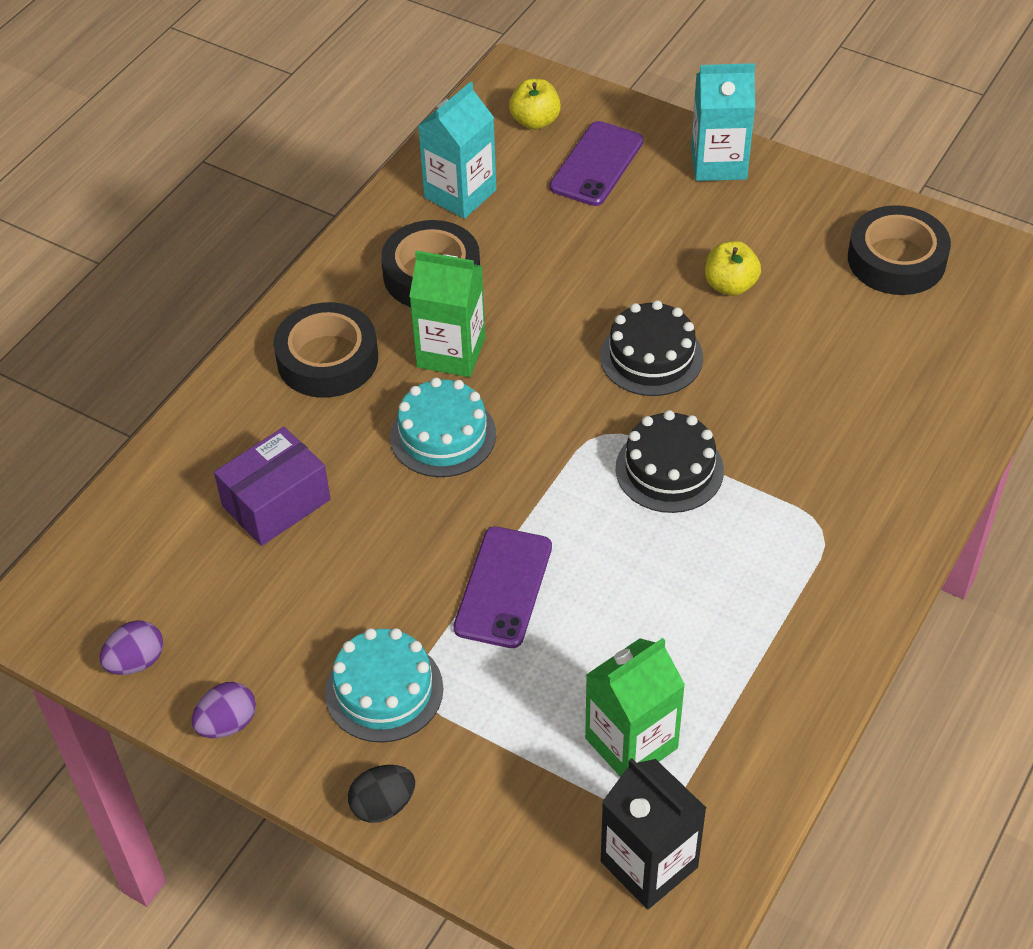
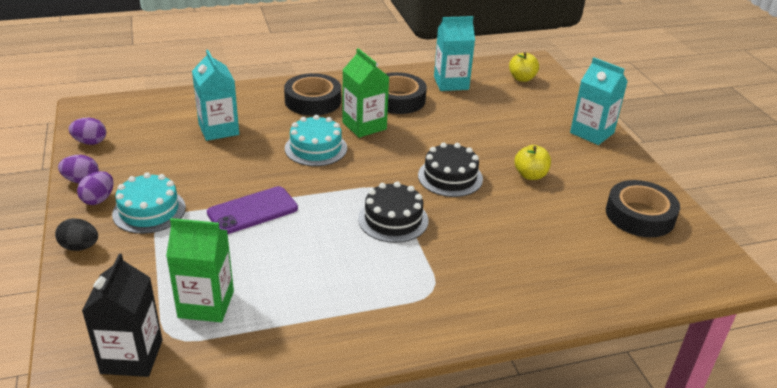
camera: 40 degrees right, 15 degrees down
purple box [214,427,330,546] -> turquoise carton [192,50,239,141]
purple phone [549,121,644,206] -> none
none -> purple egg [77,171,113,205]

